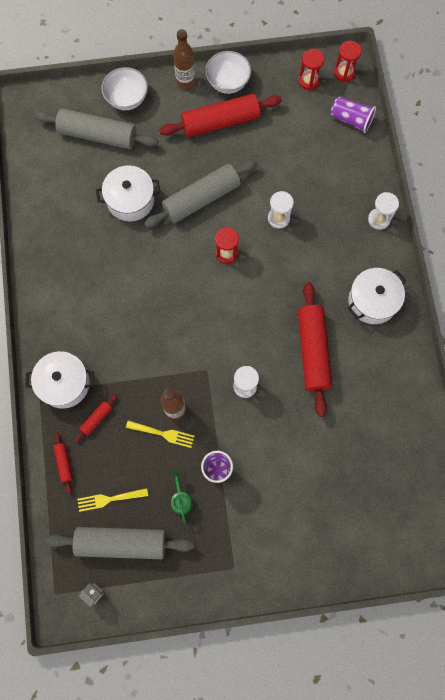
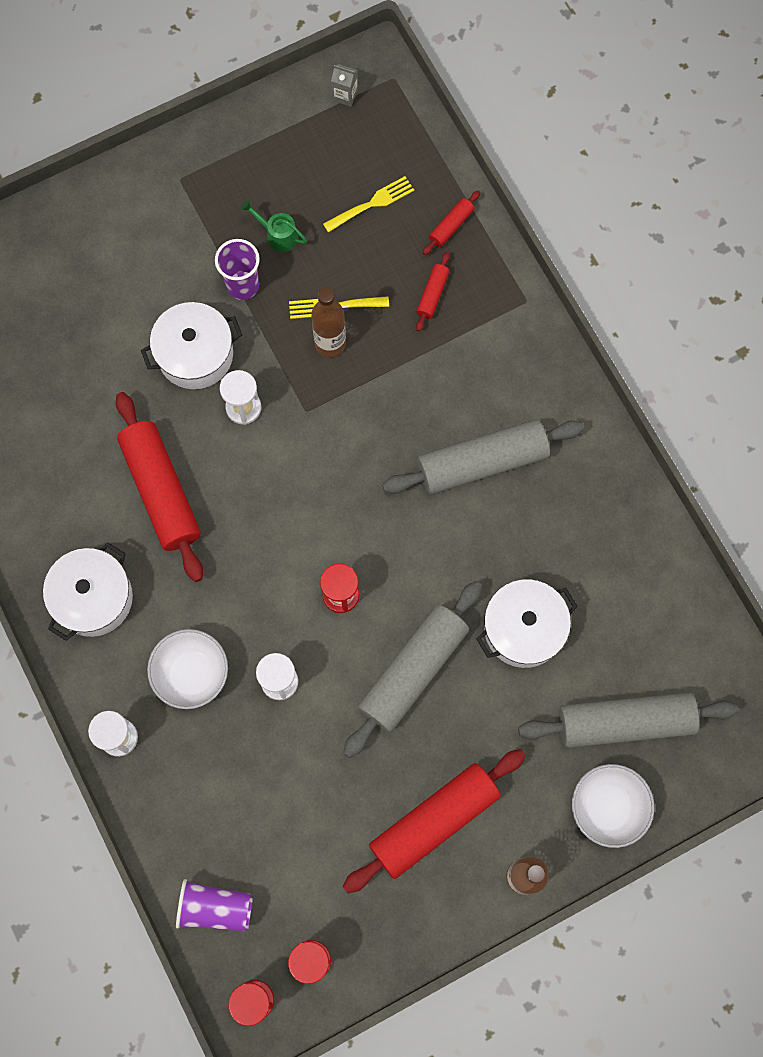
camera: 160 degrees right, 0 degrees up
white pot [25,351,94,409] -> white pot moved to [141,302,242,389]
grey rolling pin [46,527,194,559] -> grey rolling pin moved to [382,420,584,494]
red rolling pin [53,432,73,494] -> red rolling pin turned 75 degrees clockwise [423,190,480,255]
green watering can [171,470,193,523] -> green watering can turned 150 degrees clockwise [241,200,307,252]
white bowl [205,51,251,94] -> white bowl moved to [147,629,228,709]

